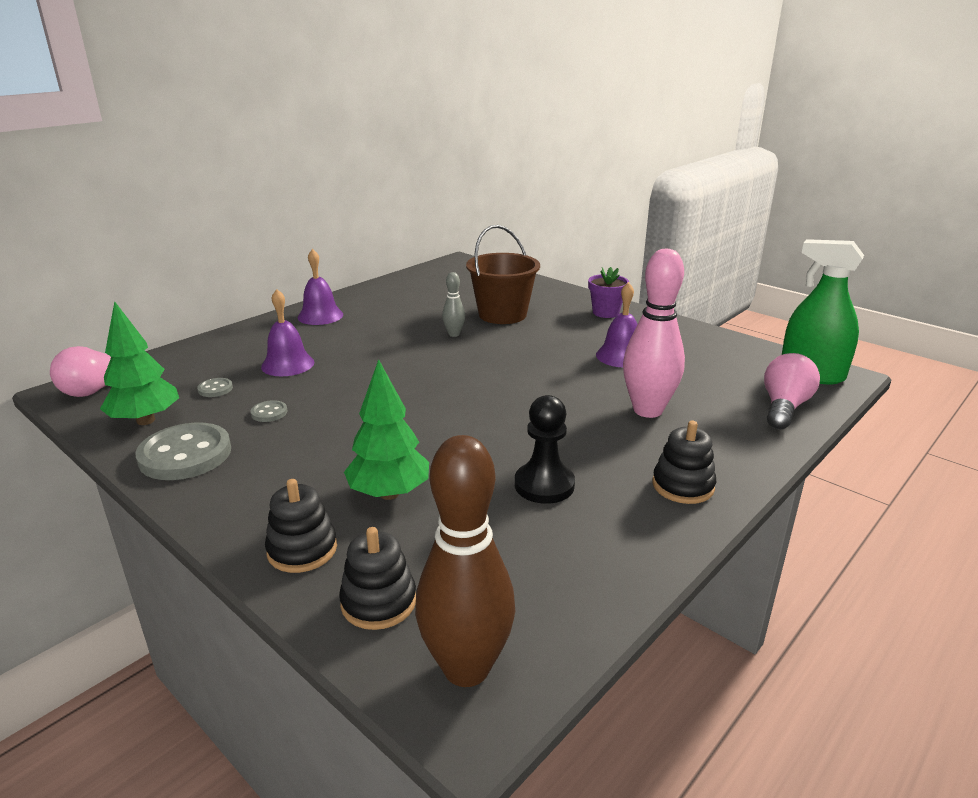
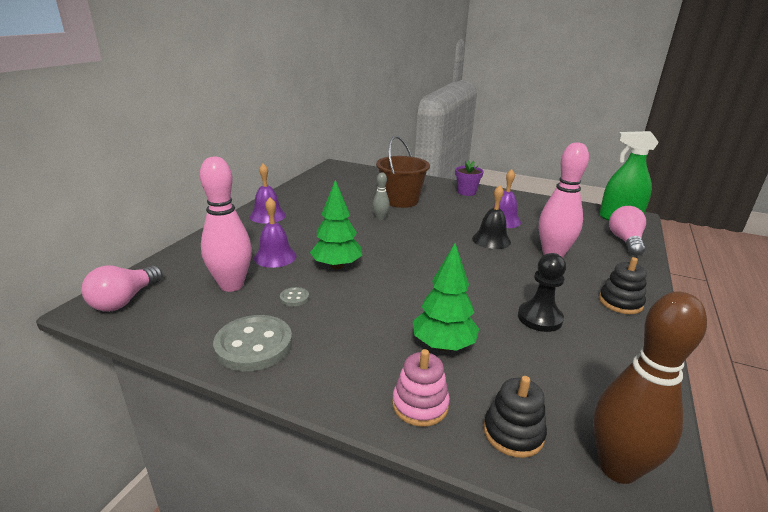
camera: 20 degrees left, 0 degrees up
green tree [100,301,179,425] -> green tree moved to [310,180,362,270]
grey button [197,378,233,397] -> pink bowling pin [200,157,252,292]
black stacking toy [265,479,337,573] -> pink stacking toy [392,349,450,427]
none -> black bell [472,185,511,249]

